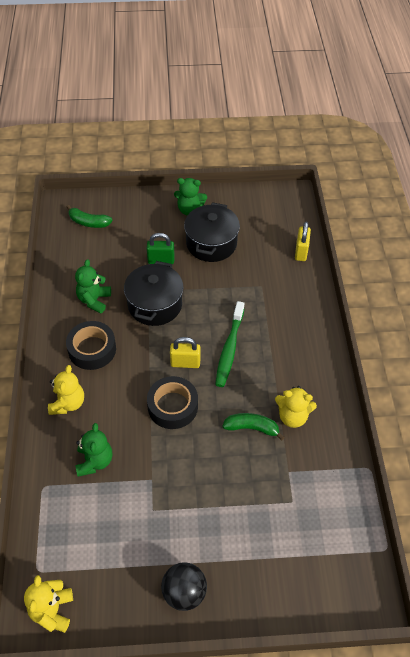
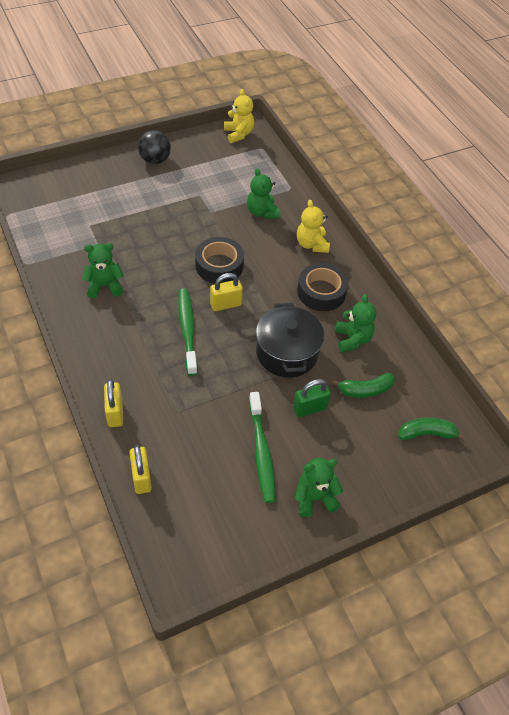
camera: 155 degrees right, 0 degrees up
black pot [184,202,240,262] -> green toothbrush [249,392,276,503]
green banana [222,413,285,440] -> green banana moved to [331,373,395,398]
yellow teddy bear [275,386,317,428] -> green teddy bear [82,243,124,299]
none -> yellow padlock [104,379,123,427]

